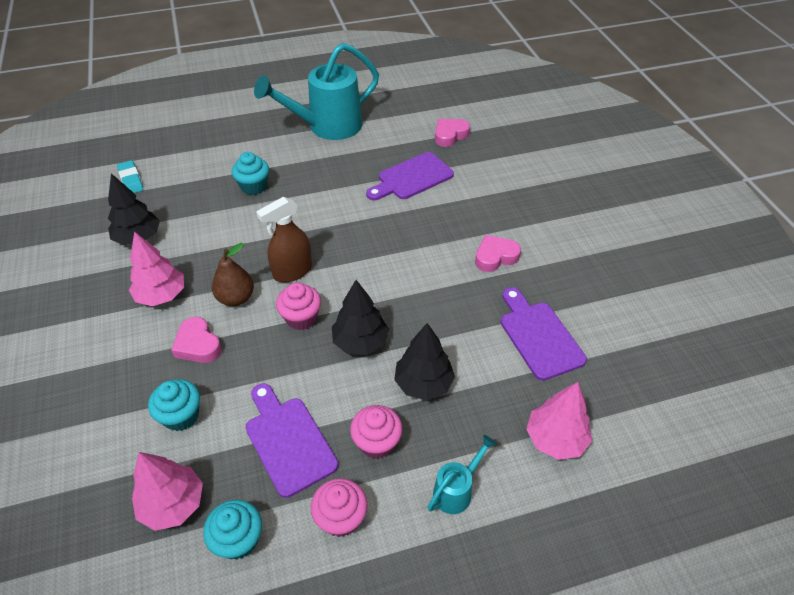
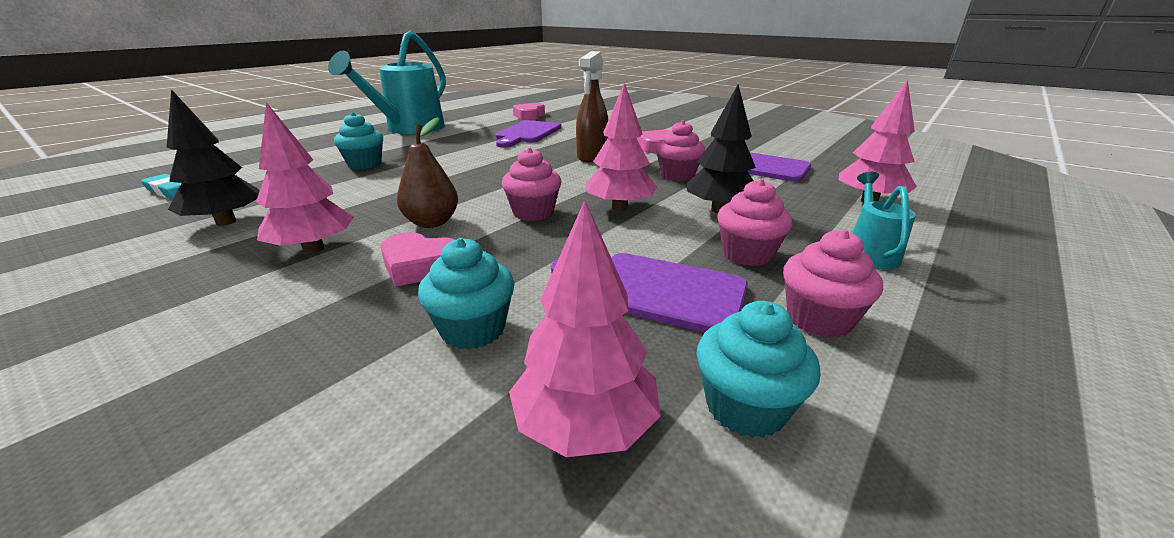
camera: 35 degrees left, 20 degrees down
brown spray bottle [256,196,312,282] -> brown spray bottle moved to [576,51,608,162]
black tree [332,280,389,355] -> pink tree [586,83,657,211]
none -> pink cupcake [656,120,705,181]

